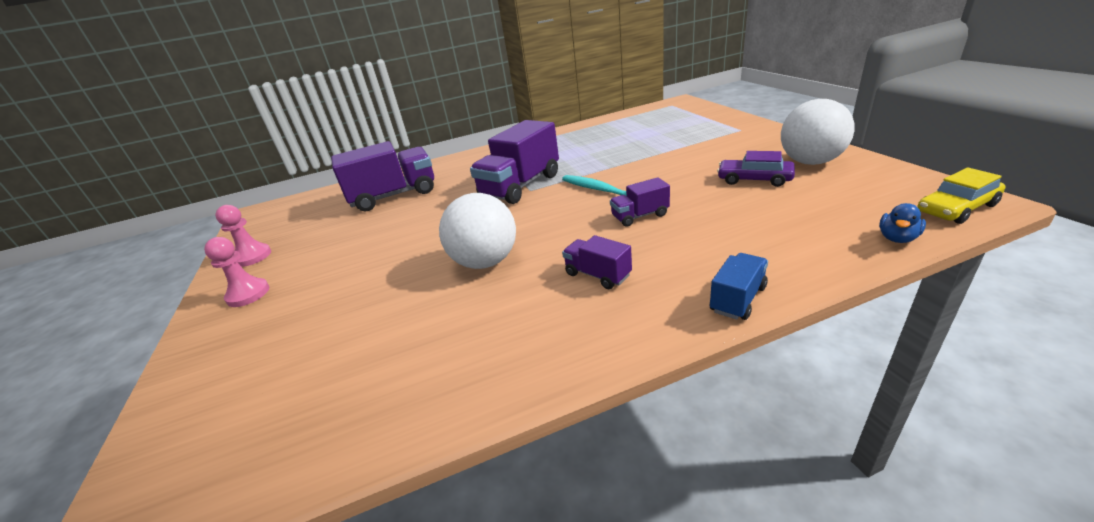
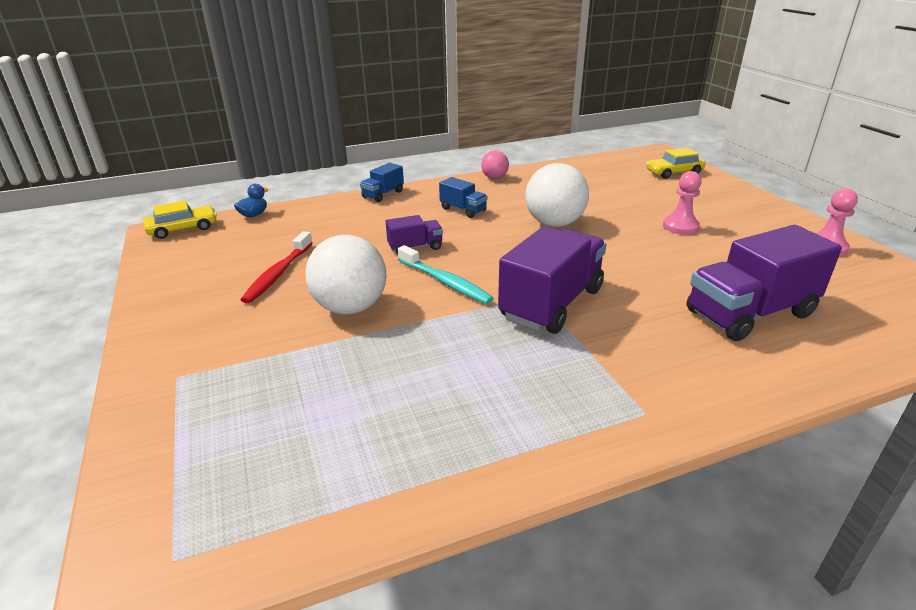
camera: 175 degrees right, 0 degrees up
pink pawn [204,237,269,307] -> pink pawn moved to [663,171,702,235]
purple truck [562,235,632,289] -> blue truck [439,177,488,218]
purple car [717,151,795,187] -> red toothbrush [241,231,313,304]
white ball [781,99,855,165] -> white ball moved to [305,235,386,314]
none -> pink ball [481,151,509,179]
none -> yellow car [646,148,705,179]

